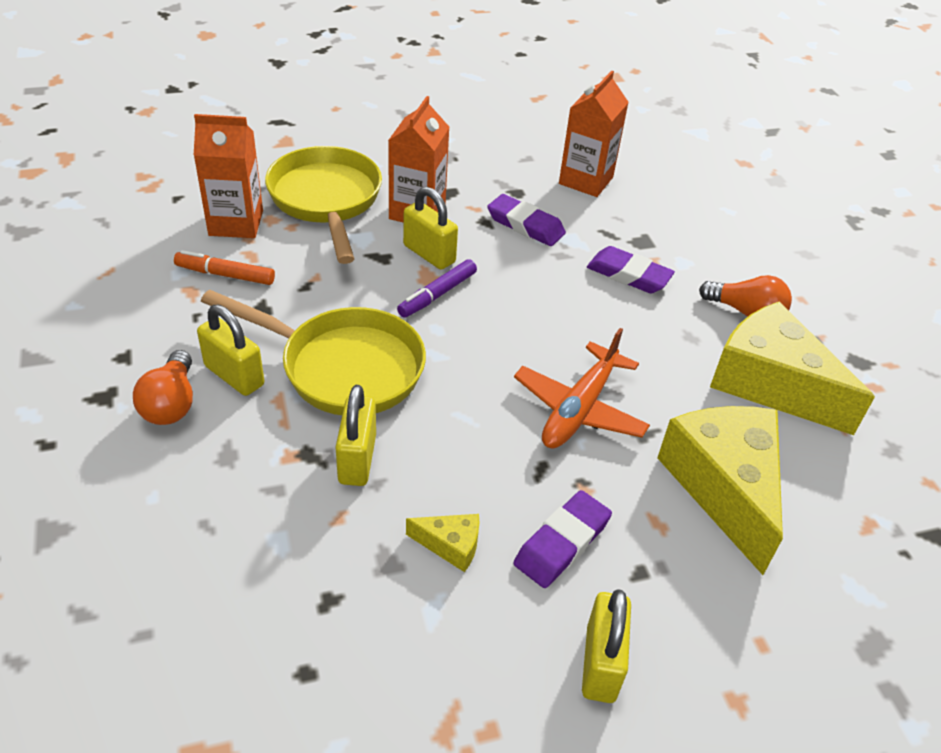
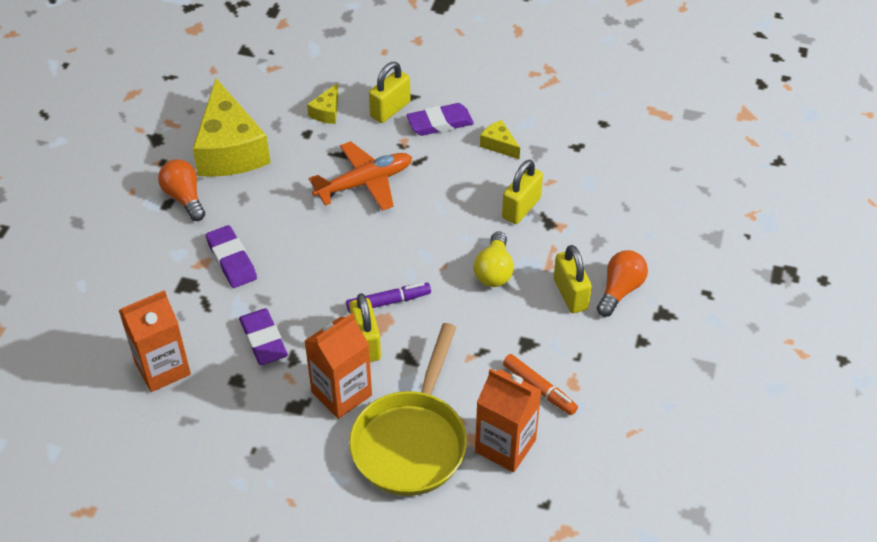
camera: 145 degrees left, 5 degrees up
yellow pan [201,290,426,415] -> yellow light bulb [474,231,514,287]
yellow padlock [582,589,631,703] -> yellow padlock moved to [369,62,410,123]
yellow cheese [657,406,783,575] -> yellow cheese [307,83,338,124], size x0.43

